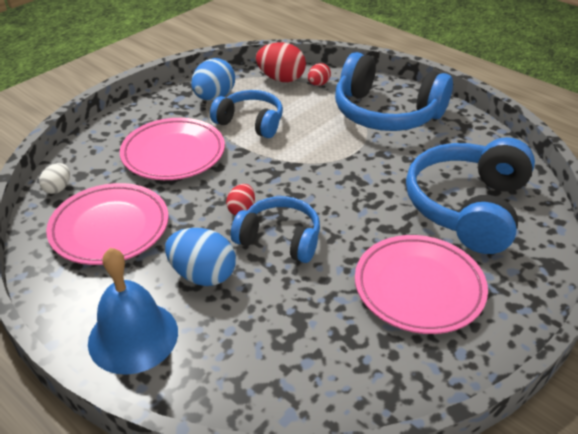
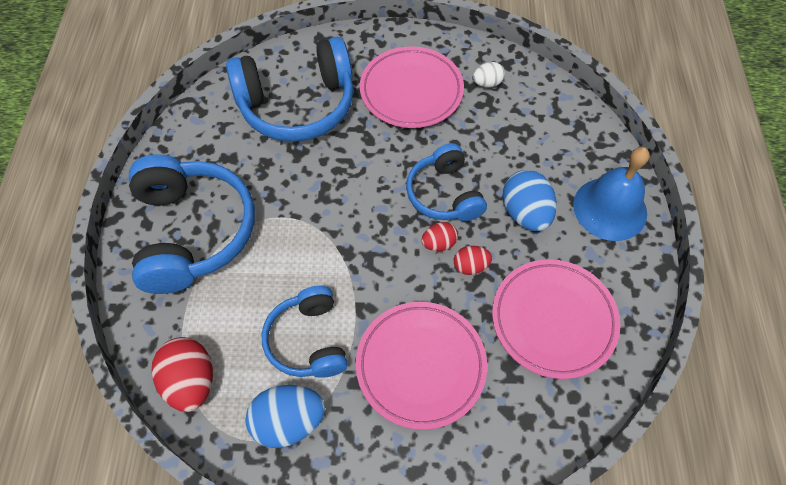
camera: 130 degrees left, 20 degrees up
white egg [39,163,70,194] -> white egg moved to [473,62,505,88]
red egg [308,63,331,86] -> red egg moved to [454,246,492,275]

